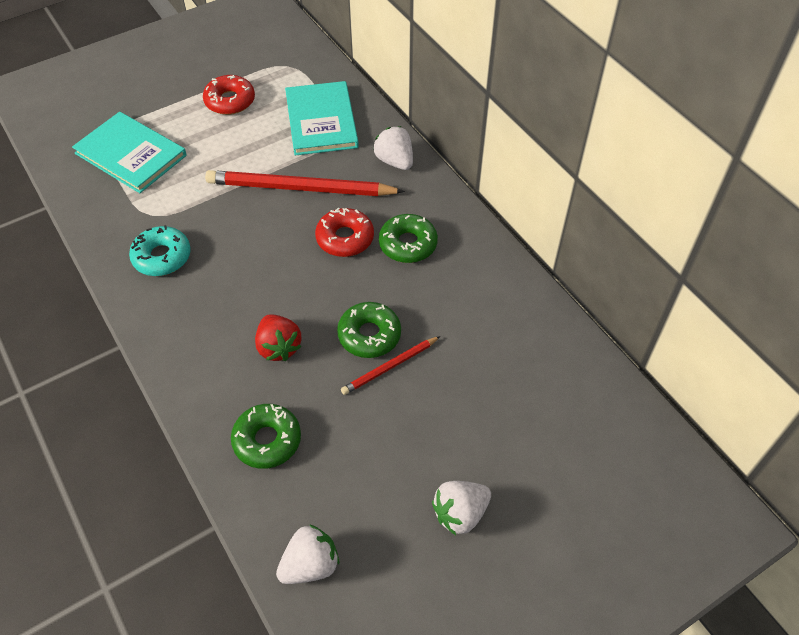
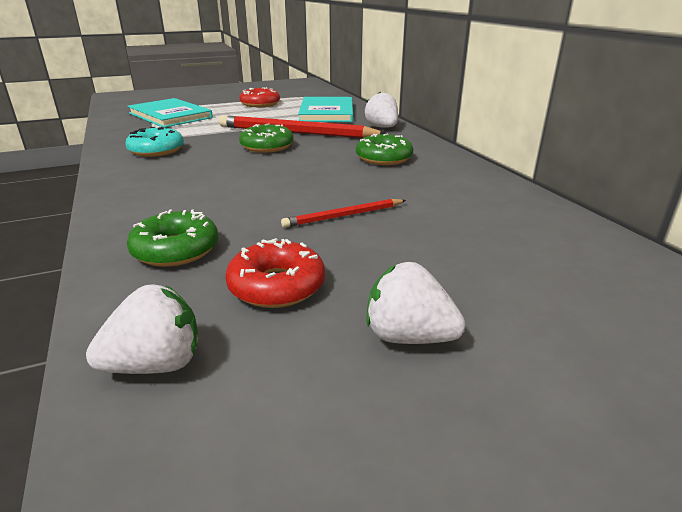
camera: 10 degrees right, 25 degrees down
red strawberry [255,314,301,361] -> none
red donut [315,207,374,257] -> red donut moved to [225,238,325,308]
green donut [337,302,401,358] -> green donut moved to [239,123,294,153]
white strawberry [432,481,491,535] -> white strawberry turned 45 degrees clockwise [366,262,466,344]

